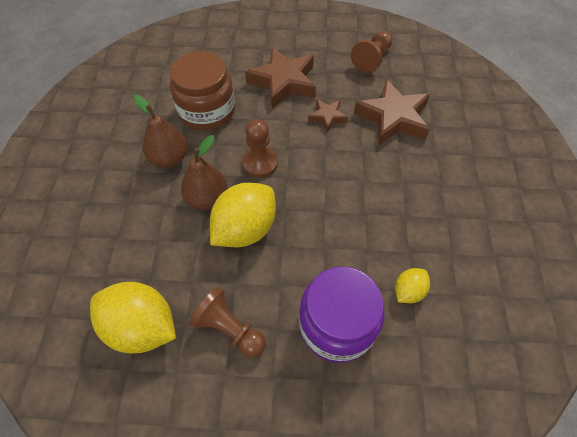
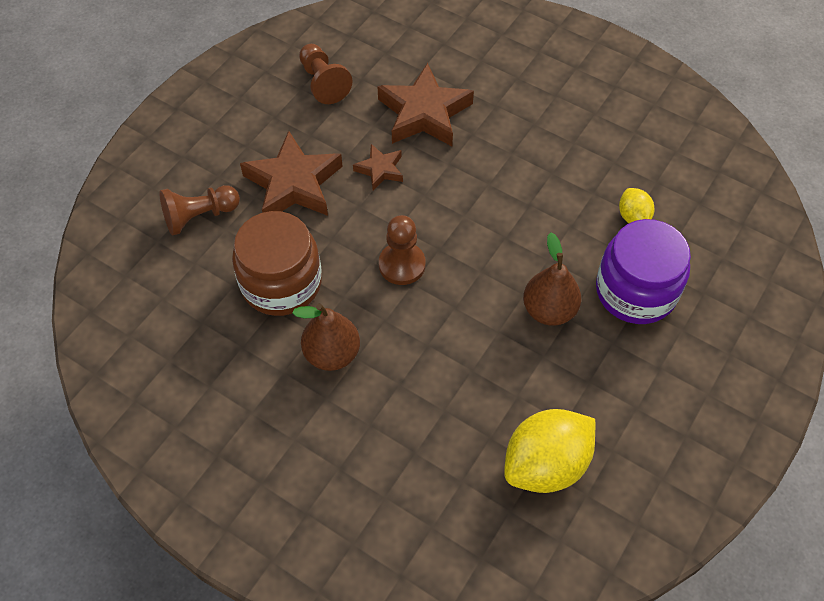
camera: 60 degrees left, 0 degrees up
brown pear [181,135,228,210] -> brown pear moved to [523,232,581,326]
brown pawn [189,287,266,357] -> brown pawn moved to [159,185,240,236]
yellow lemon [210,183,276,247] -> none

